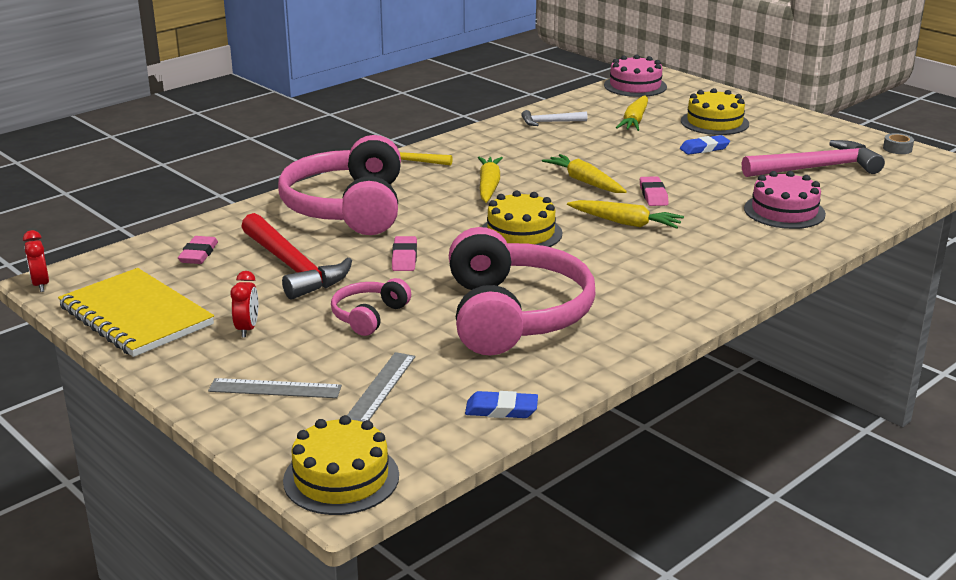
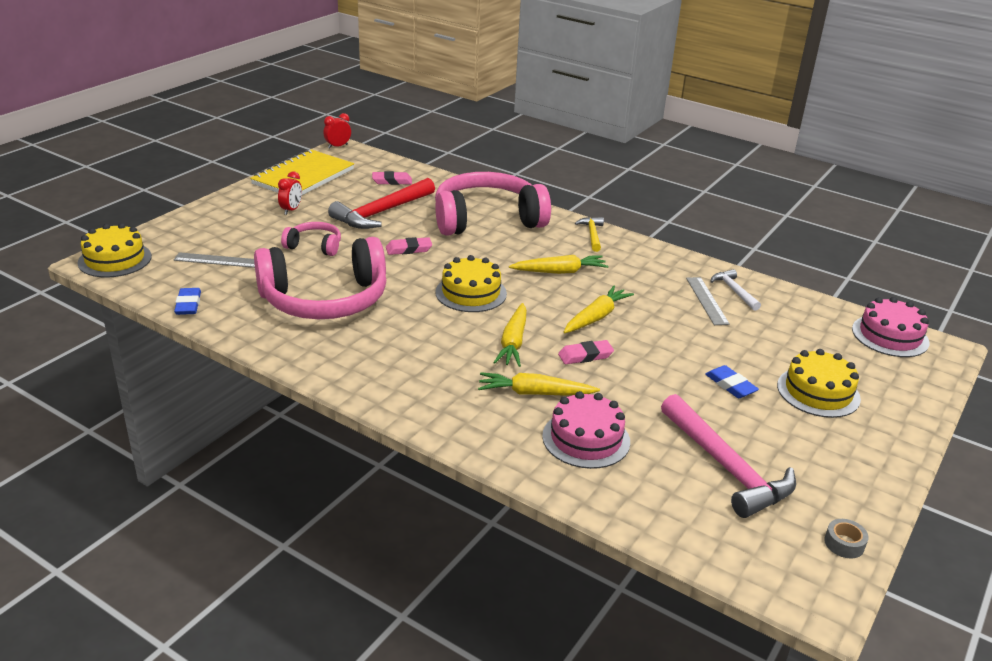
camera: 75 degrees right, 5 degrees up
grey ruler [208,378,342,398] -> grey ruler moved to [686,277,730,325]
red clock [230,271,258,338] -> red clock turned 60 degrees counterclockwise [278,171,302,215]
yellow carrot [616,95,648,131] -> yellow carrot moved to [478,372,600,395]

